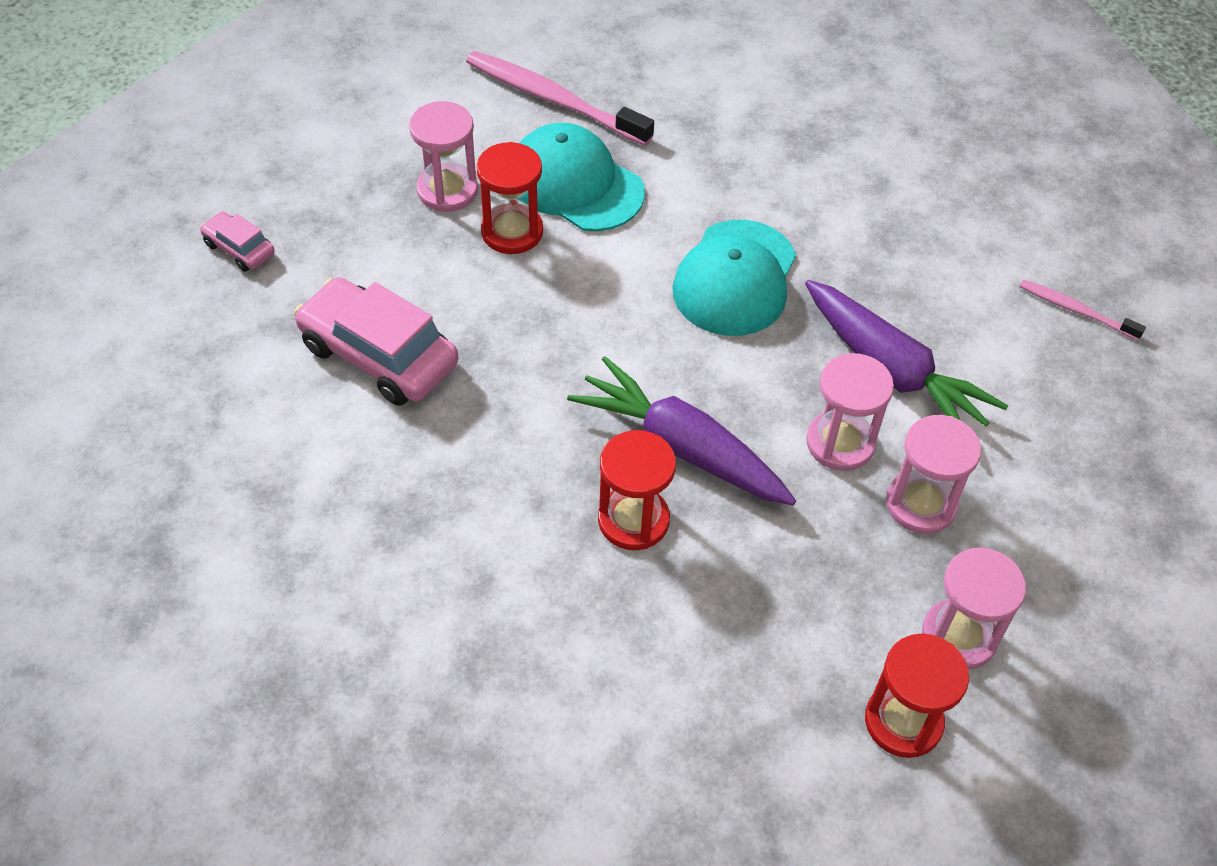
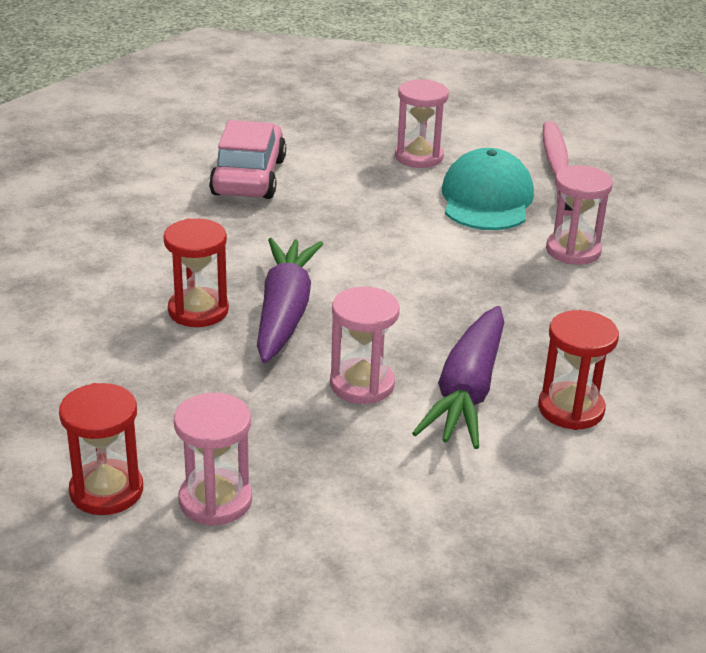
camera: 60 degrees right, 20 degrees down
pink car [200,212,275,272] -> none
red hourglass [477,142,543,254] -> red hourglass moved to [538,310,619,430]
turquoise cap [672,220,796,336] -> none
pink hourglass [886,415,981,534] -> pink hourglass moved to [546,165,613,265]
pink toothbrush [1020,280,1146,340] -> none

